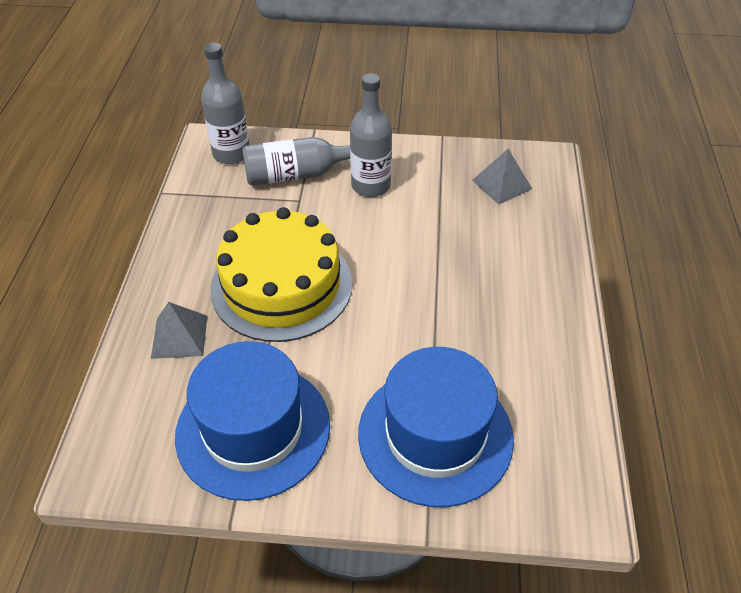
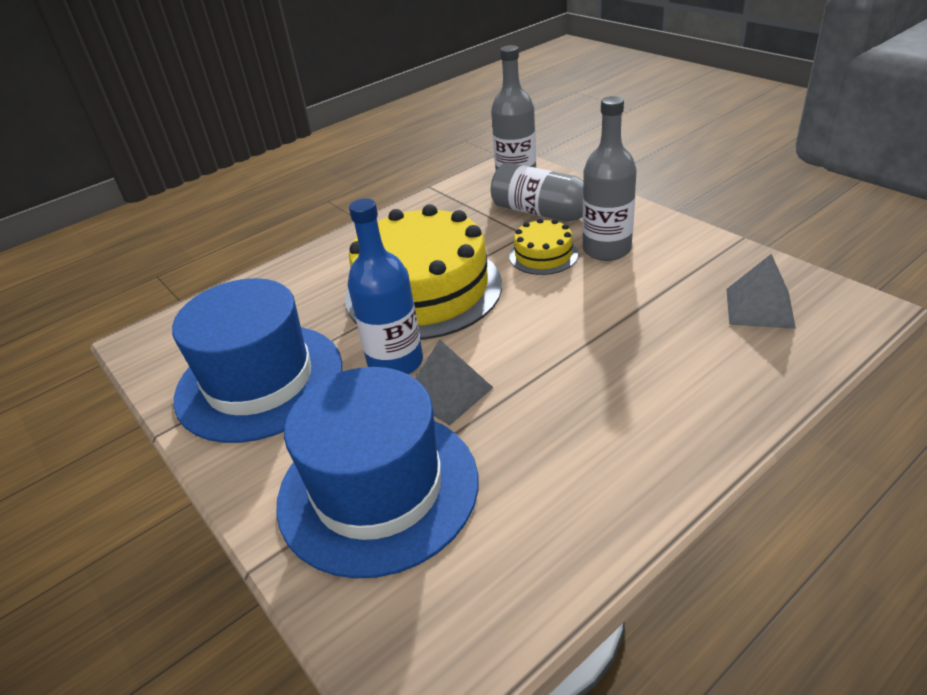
camera: 50 degrees right, 10 degrees down
grey pyramid [151,302,207,359] -> grey pyramid moved to [415,340,493,425]
none -> blue bottle [347,198,423,375]
none -> yellow cake [509,218,578,275]

